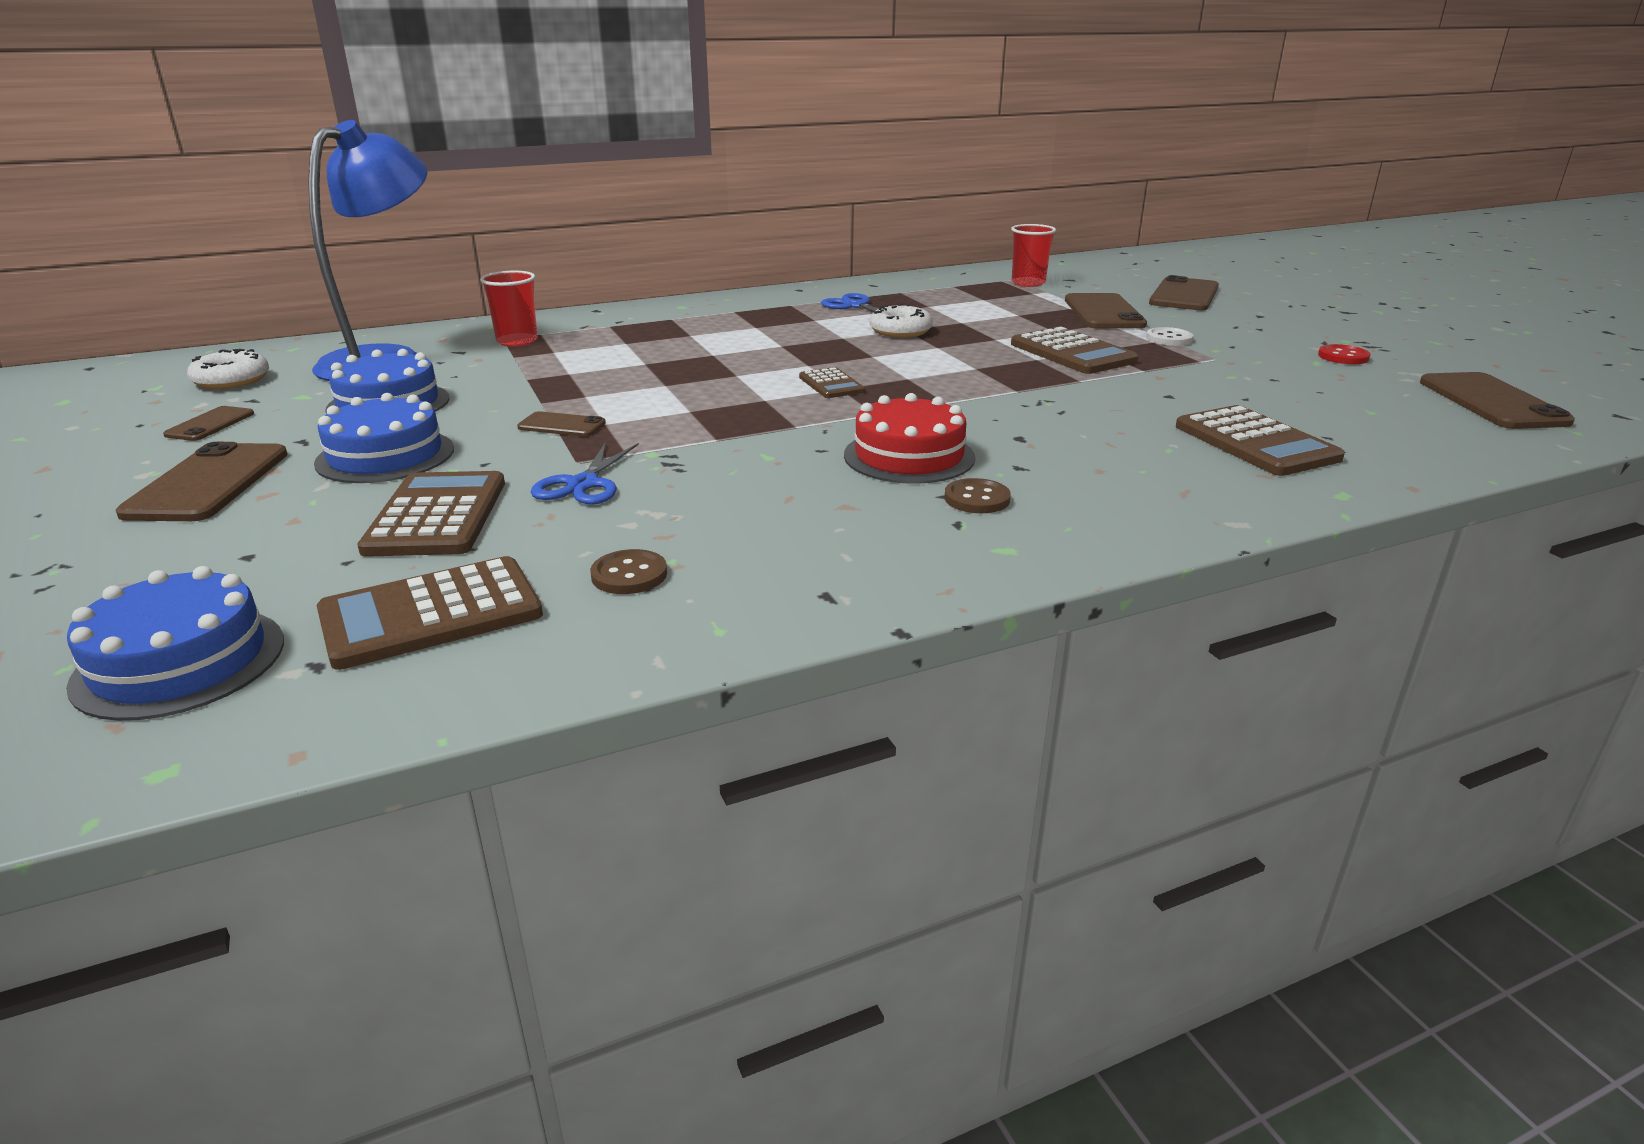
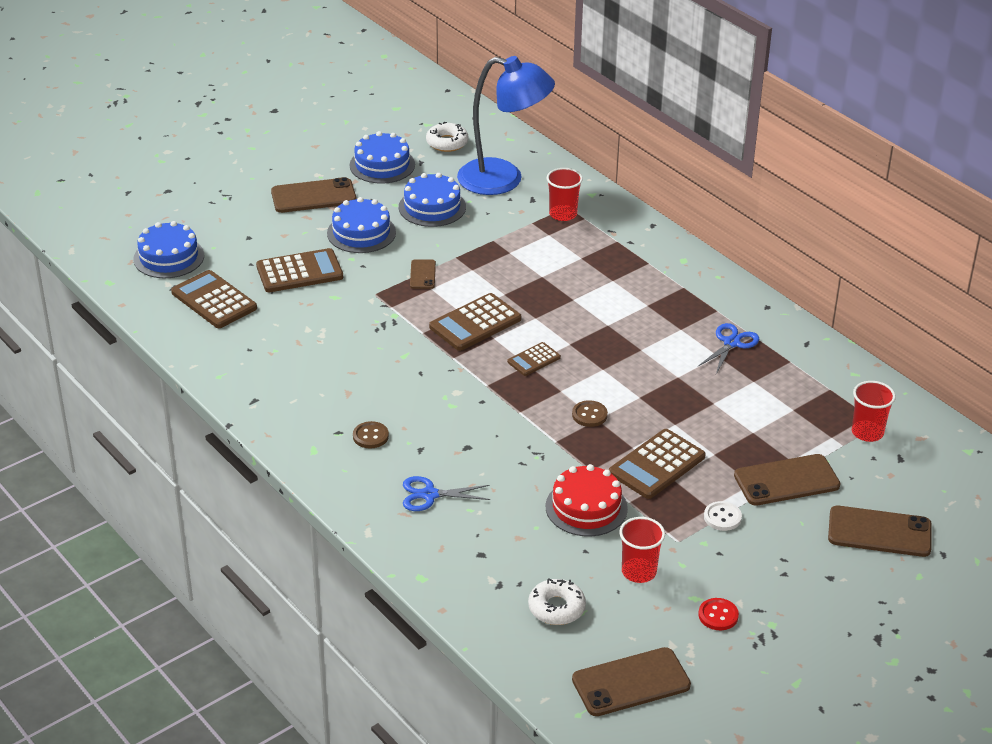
camera: 75 degrees right, 10 degrees up
brown phone [163,406,254,441] -> blue cake [349,131,415,184]
blue scissors [531,442,639,505] -> blue scissors moved to [403,476,490,511]
brown button [590,549,667,594] -> brown button moved to [572,400,608,427]
red cake [844,393,975,484] -> red cake moved to [546,464,628,536]
white donut [869,304,933,338] -> white donut moved to [528,578,586,625]
brown calculator [1176,405,1345,476] -> brown calculator moved to [429,293,521,351]
none -> red cup [619,517,665,583]

